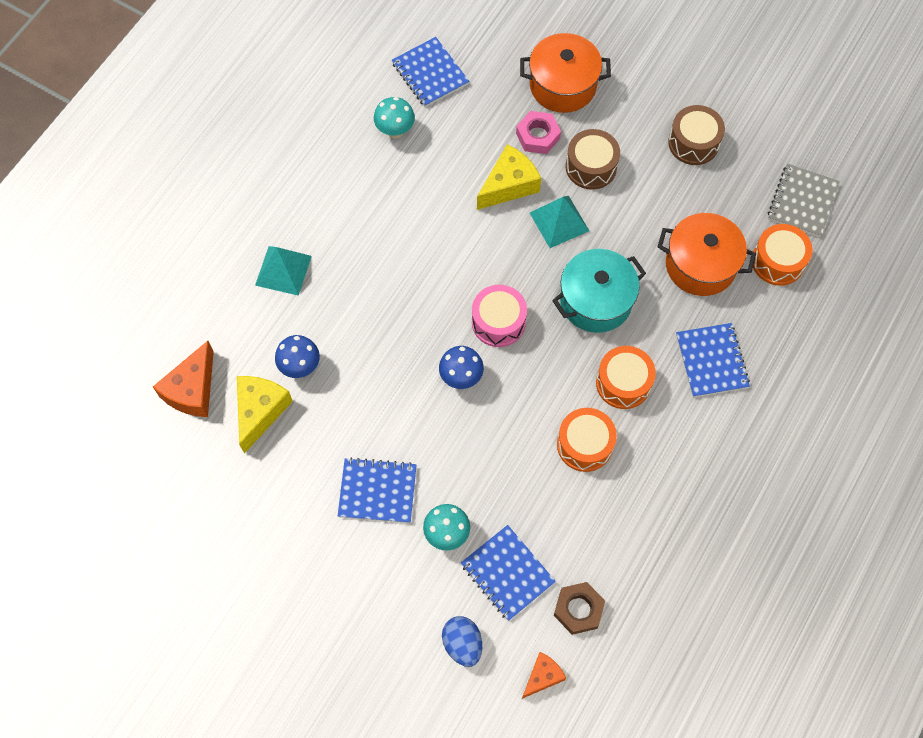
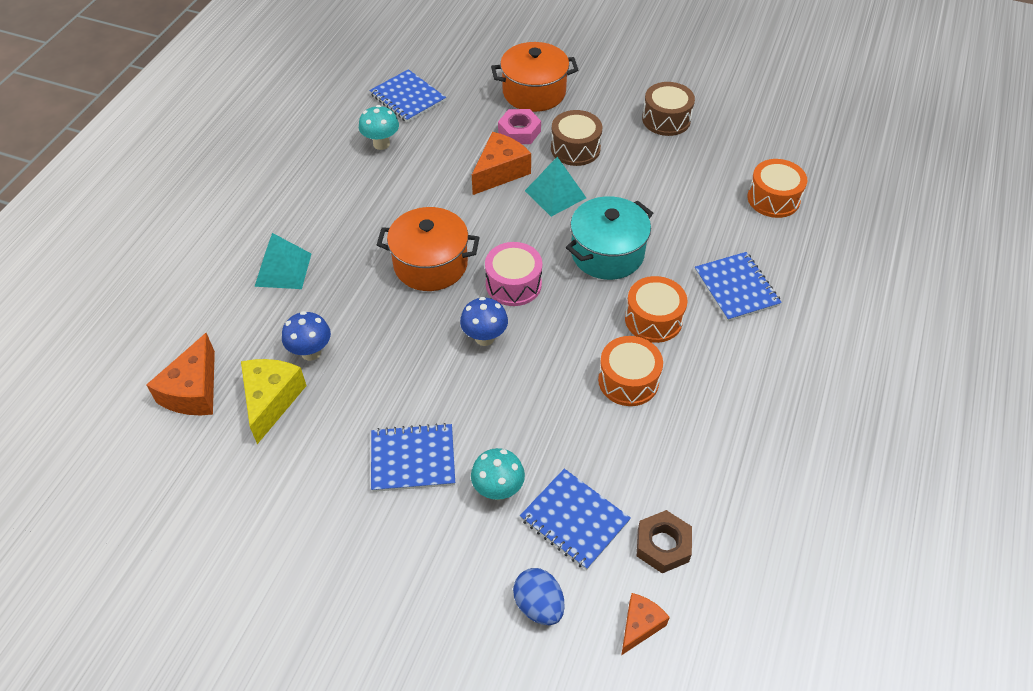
camera: 10 degrees left, 15 degrees down
yellow cheese [477,144,541,210] -> orange cheese [472,132,531,195]
orange pot [658,213,756,296] -> orange pot moved to [377,207,480,291]
grey notebook [768,164,840,237] -> none

